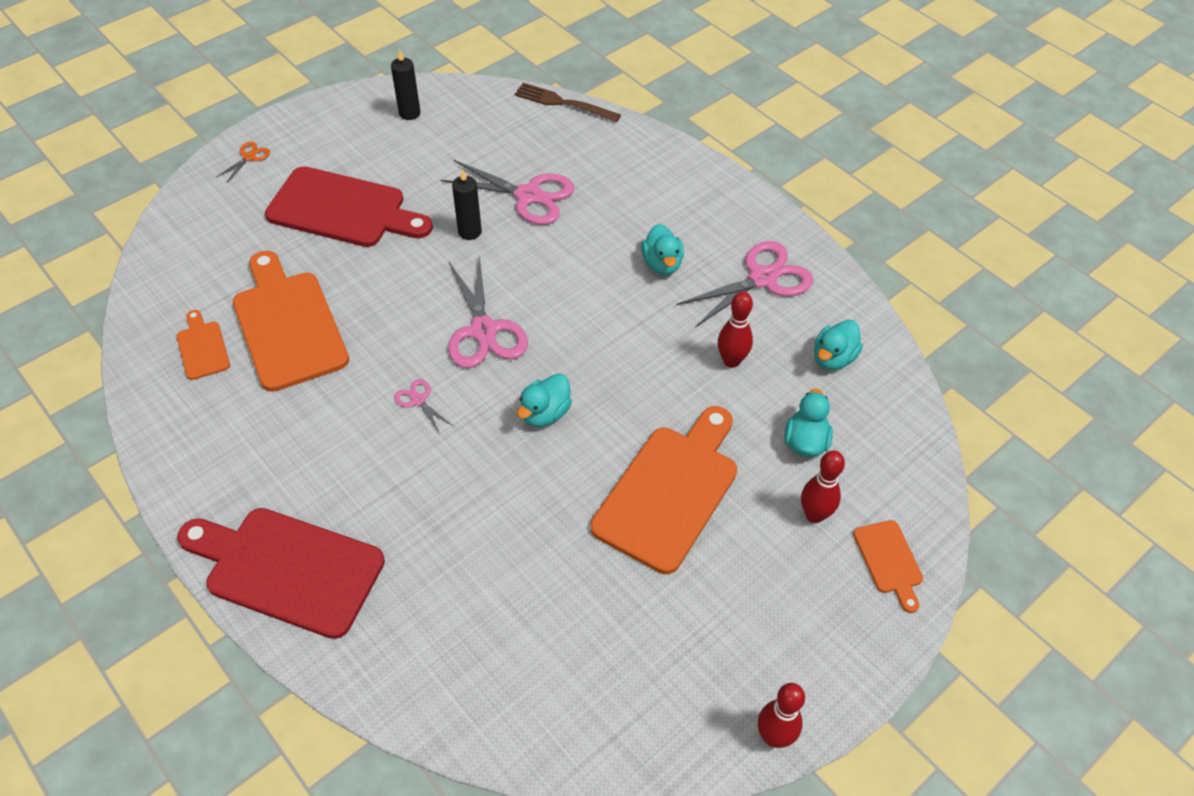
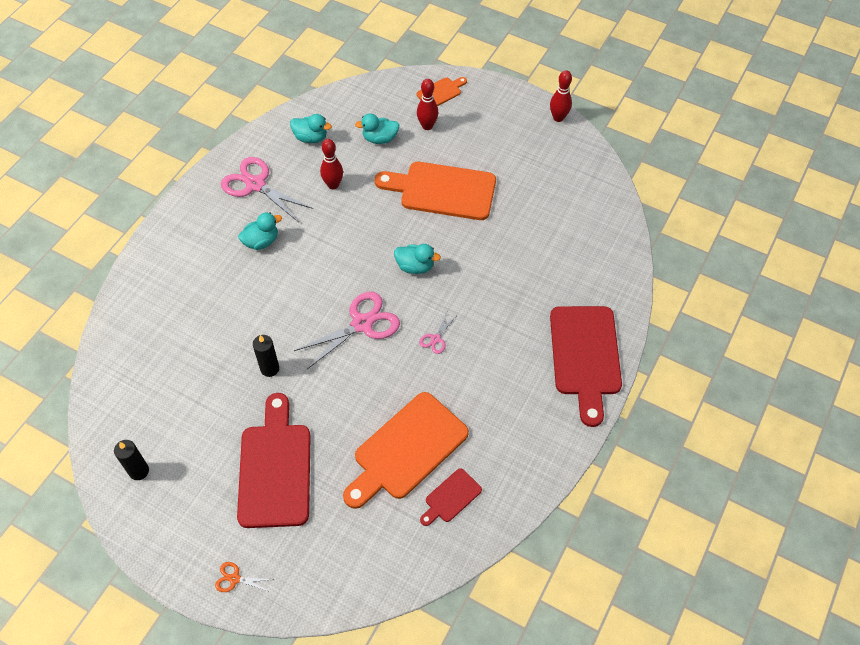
camera: 110 degrees left, 5 degrees up
orange cutting board [176,310,230,380] -> red cutting board [420,468,482,526]
pink scissors [441,160,575,225] -> none
brown fork [514,83,621,122] -> none

